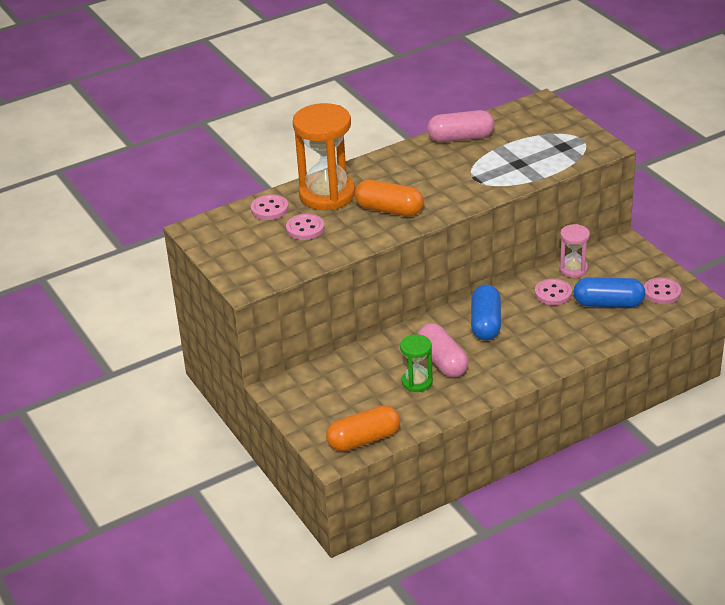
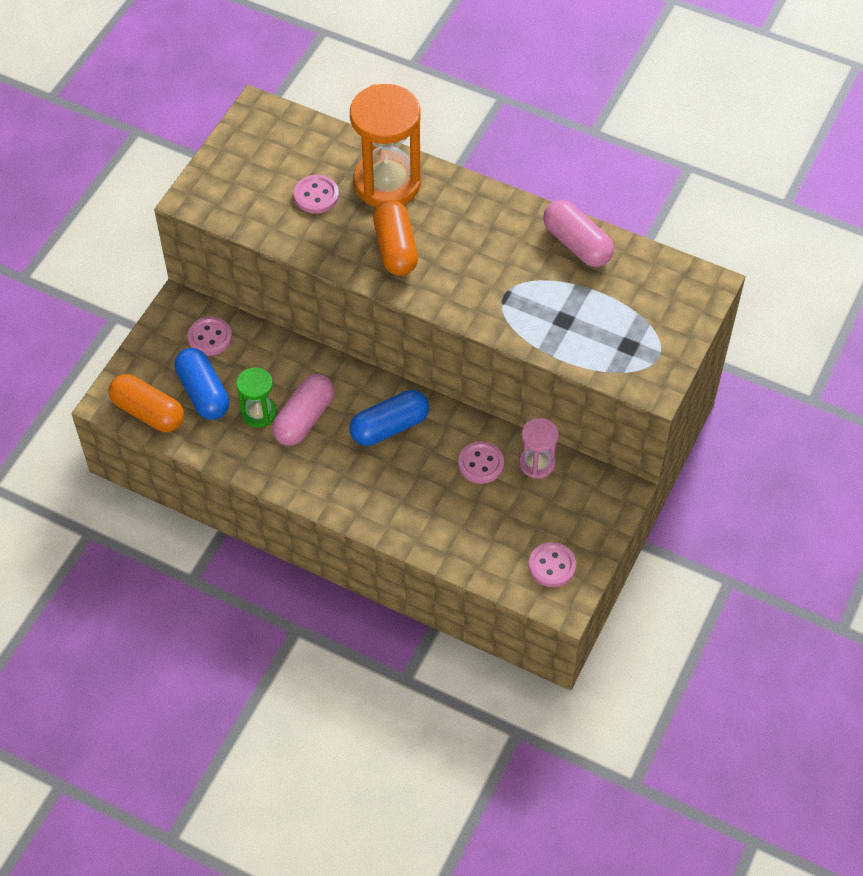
camera: 55 degrees right, 20 degrees up
pink button [251,194,289,220] -> pink button moved to [188,317,232,356]
blue capsule [573,277,645,307] -> blue capsule moved to [174,348,229,420]

